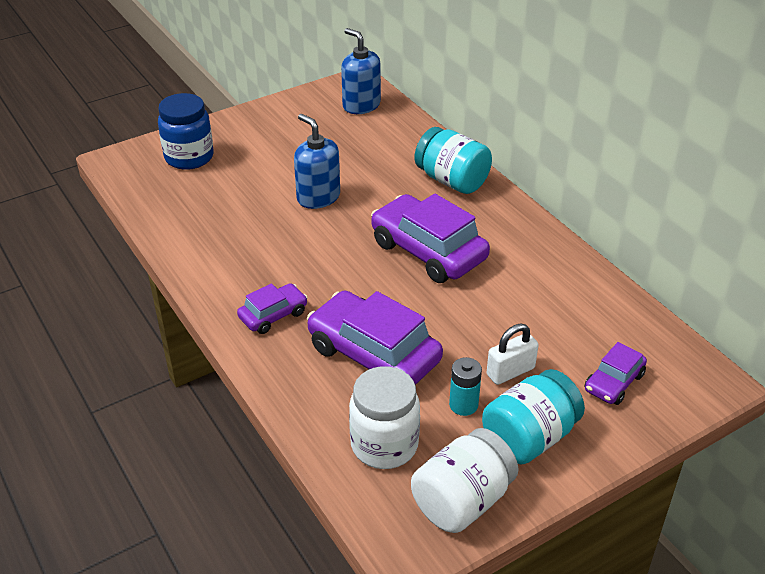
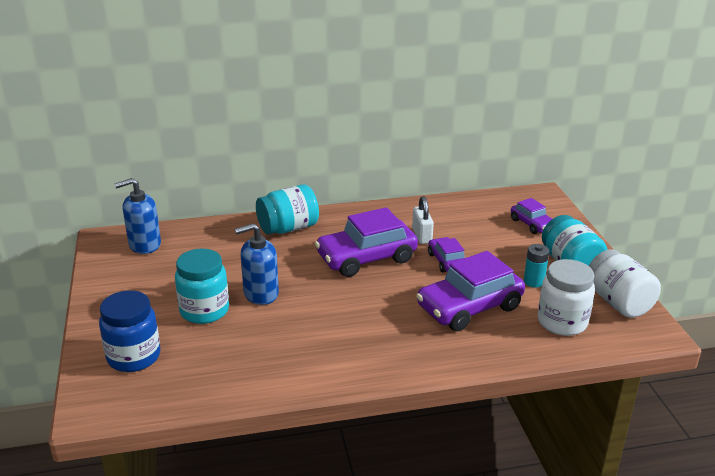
camera: 70 degrees left, 10 degrees down
purple car [237,283,308,334] -> purple car moved to [428,237,465,273]
white padlock [486,324,538,385] -> white padlock moved to [412,196,434,244]
none -> turquoise jar [175,249,229,324]

